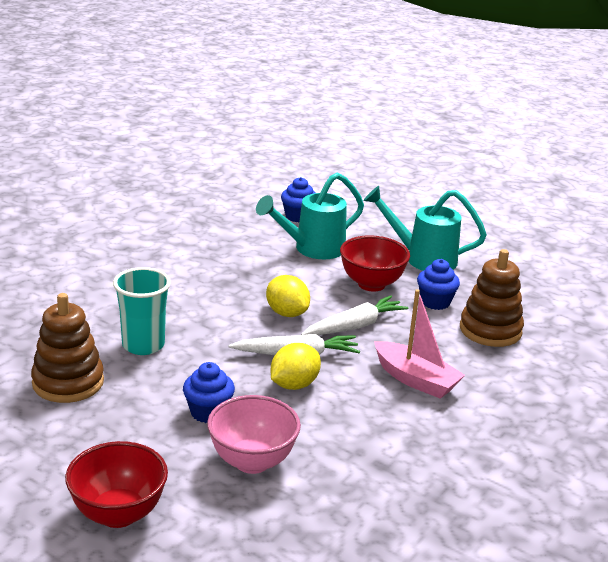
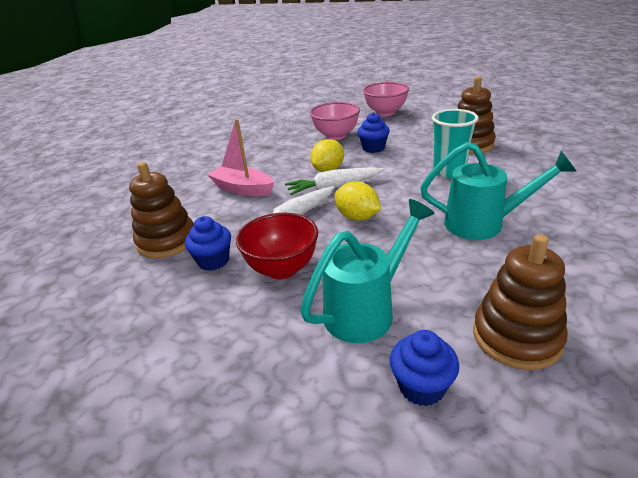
camera: 175 degrees right, 5 degrees up
red bowl [65,441,168,528] -> pink bowl [363,82,409,116]
turquoise watering can [363,186,487,271] -> turquoise watering can moved to [420,142,577,240]
none -> brown stacking toy [473,234,568,370]

